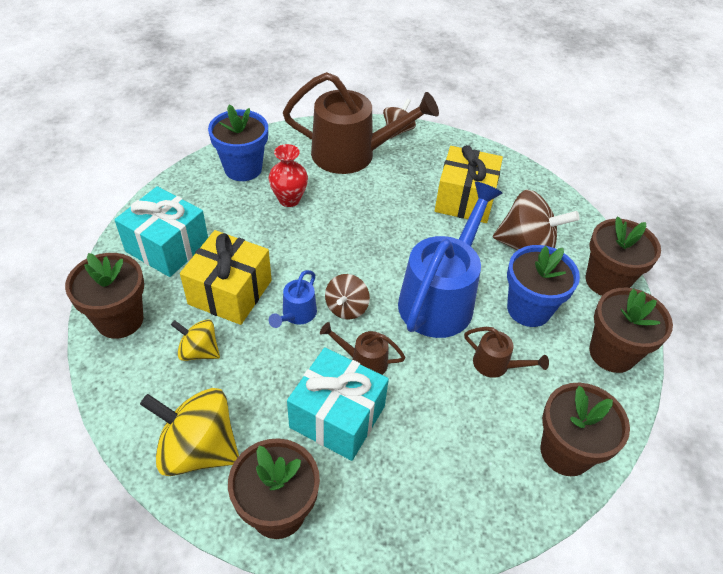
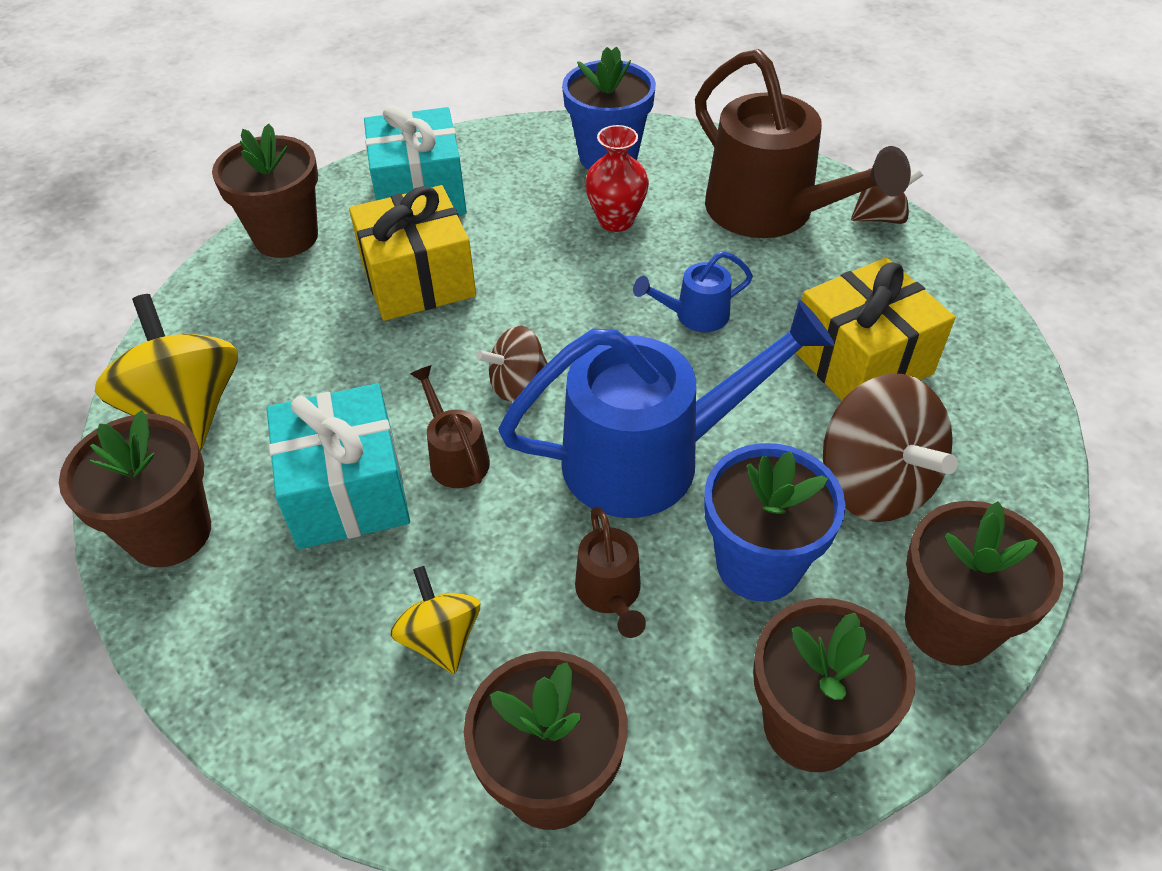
camera: 50 degrees right, 0 degrees up
yellow spinning top [171,319,220,361] -> yellow spinning top moved to [390,566,480,674]
blue watering can [269,270,317,328] -> blue watering can moved to [633,251,753,332]

